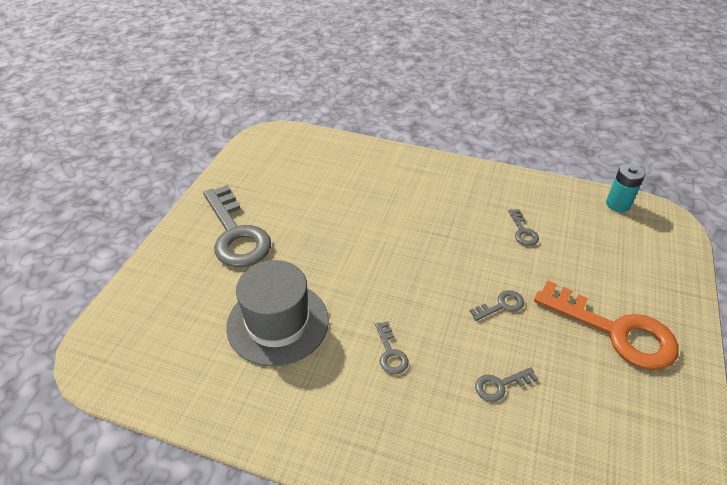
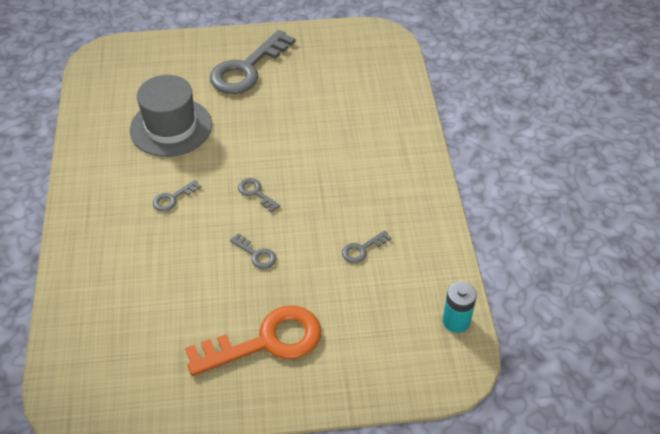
camera: 65 degrees right, 5 degrees up
grey key [475,367,538,402] -> grey key moved to [238,178,280,212]
orange key [534,280,679,370] -> orange key turned 120 degrees counterclockwise [185,305,322,376]

